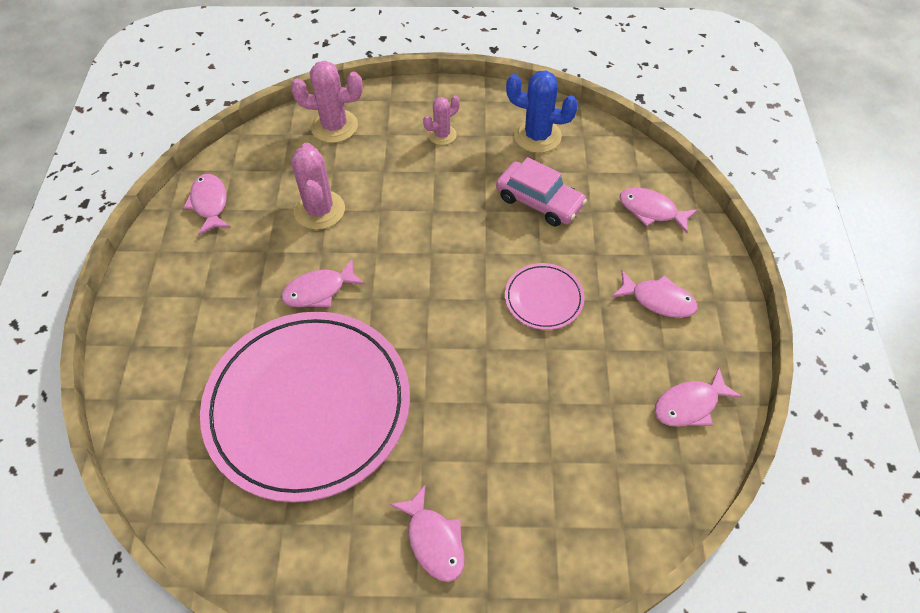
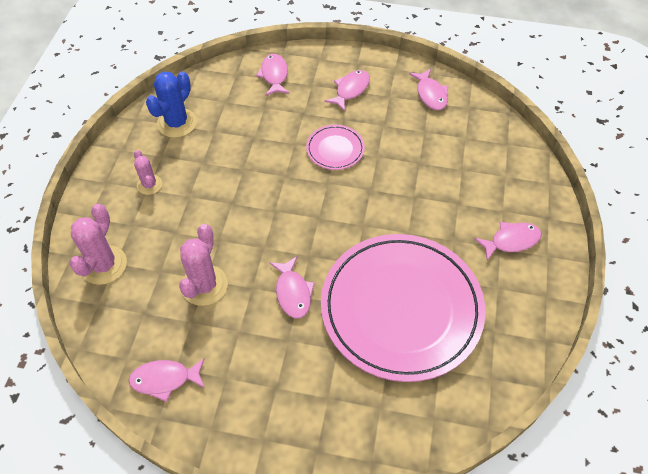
camera: 80 degrees left, 0 degrees up
pink cactus [291,143,345,230] -> pink cactus turned 75 degrees counterclockwise [179,224,228,306]
pink car [496,157,587,226] -> none
pink fish [620,188,698,233] -> pink fish turned 135 degrees clockwise [256,54,289,96]

